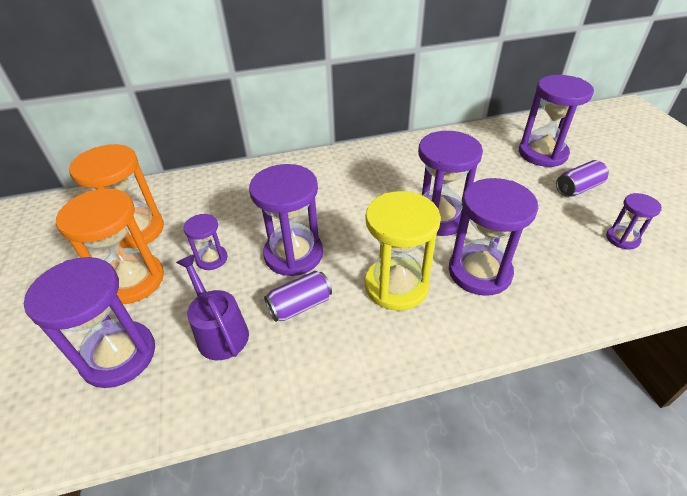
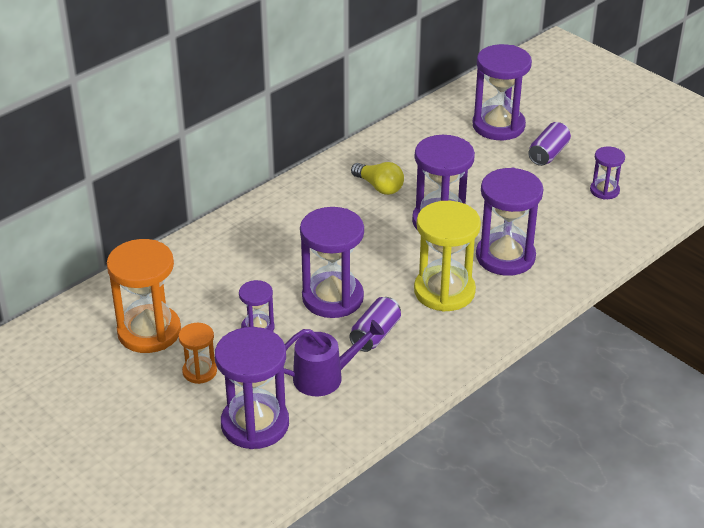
camera: 30 degrees left, 5 degrees down
orange hourglass [56,189,164,304] -> orange hourglass [179,323,217,384], size x0.53
purple watering can [176,254,249,360] -> purple watering can turned 135 degrees clockwise [284,320,384,396]
none -> yellow light bulb [351,162,404,195]

